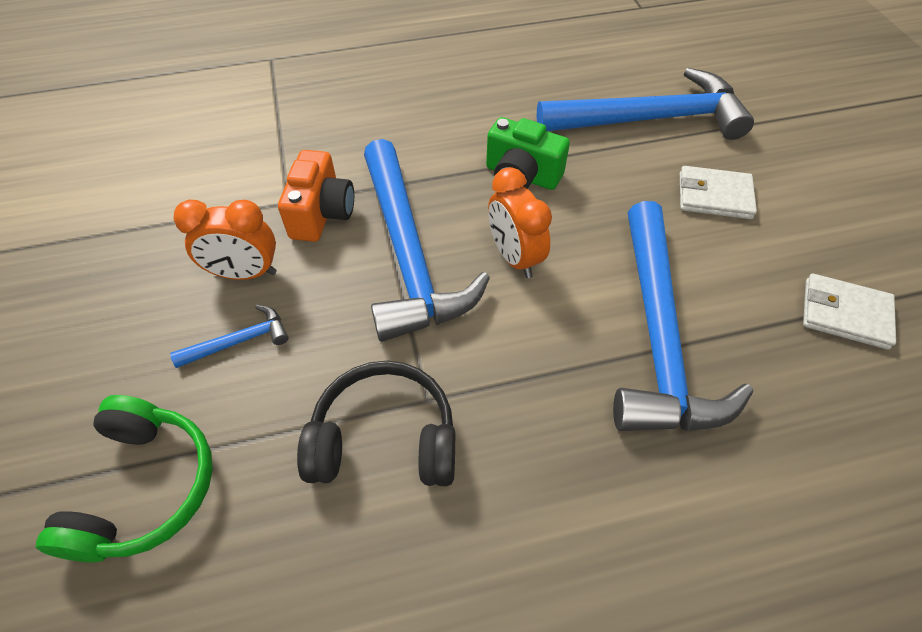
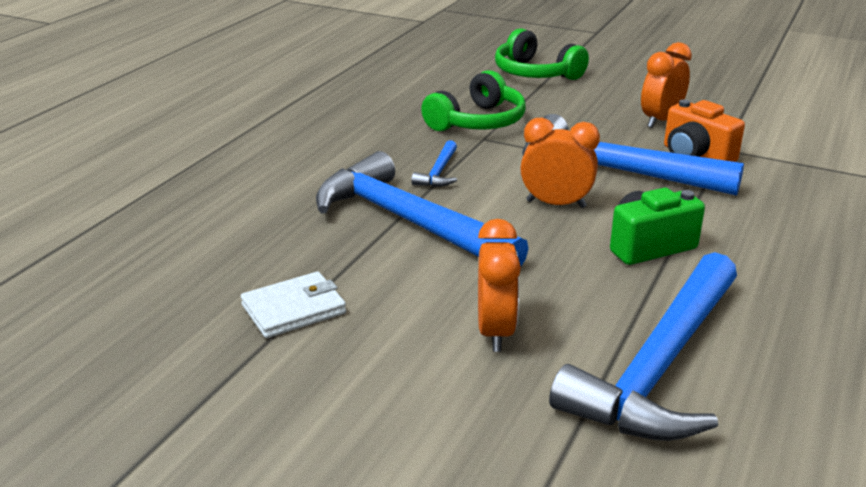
camera: 130 degrees right, 25 degrees down
blue hammer [170,305,288,368] -> blue hammer moved to [411,140,457,187]
black headphones [297,361,455,486] -> green headphones [421,70,526,131]
white wallet [680,166,757,219] -> orange clock [478,219,521,352]

